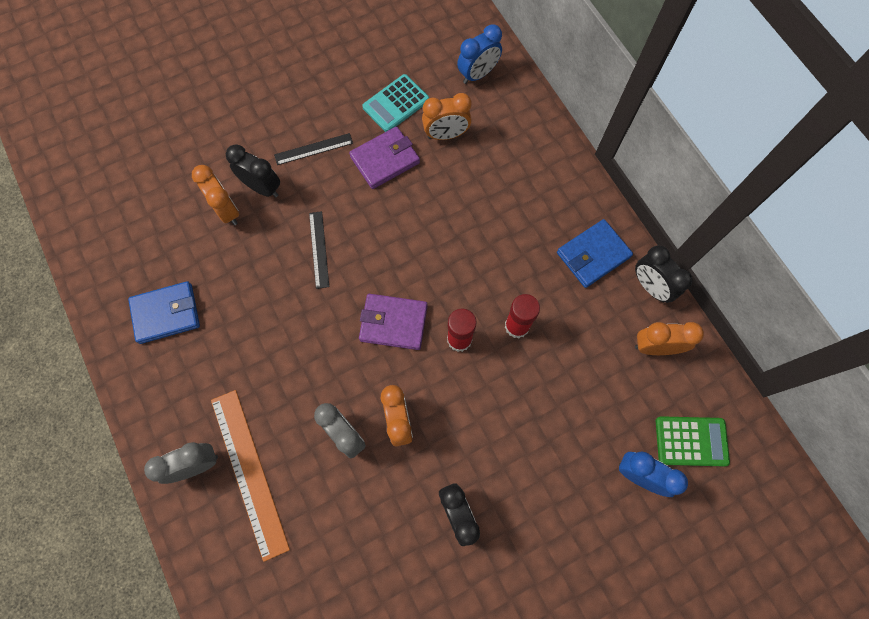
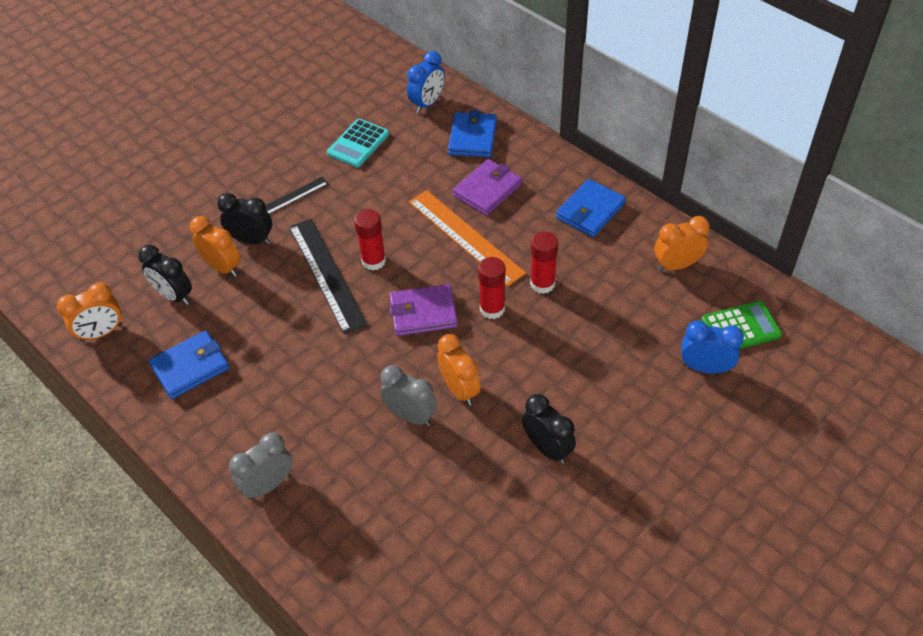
camera: 15 degrees left, 20 degrees down
orange ruler [211,390,290,562] -> orange ruler moved to [409,190,526,286]
black ruler [309,211,329,289] -> black ruler [289,219,368,334], size x1.84
purple wallet [349,126,420,189] -> purple wallet moved to [453,159,522,216]
orange clock [422,93,472,140] -> orange clock moved to [57,282,122,342]
black clock [635,245,692,303] -> black clock moved to [138,245,192,305]
none -> red glue stick [354,209,386,271]
none -> blue wallet [448,110,497,157]

